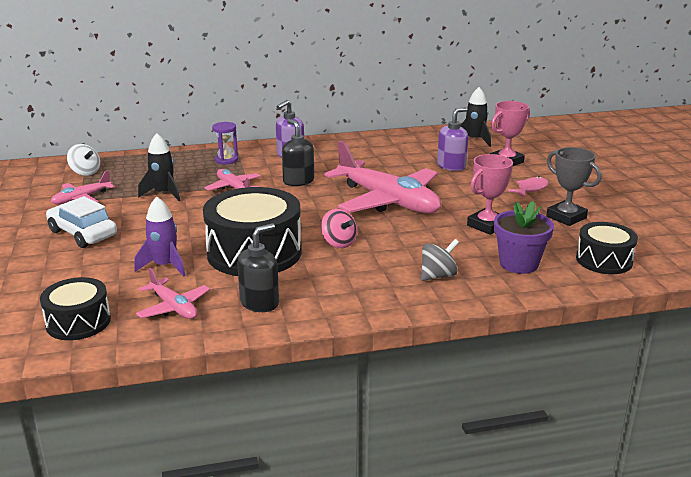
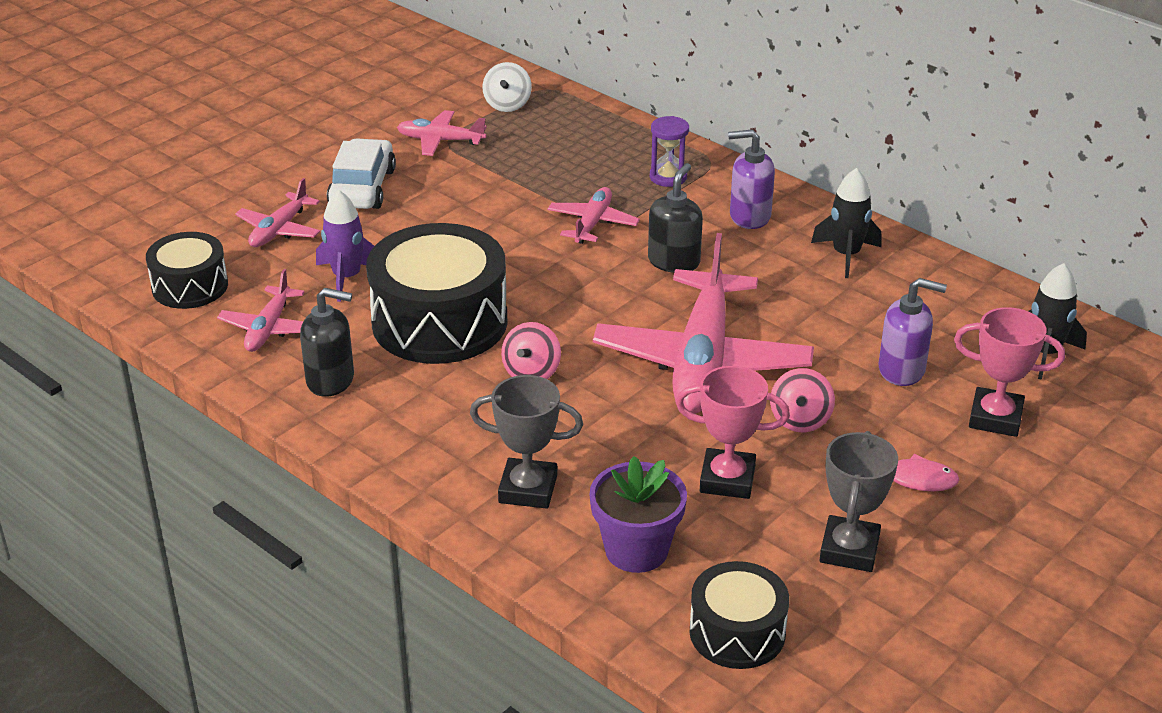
camera: 55 degrees right, 10 degrees up
black rocket [138,133,181,201] -> black rocket moved to [811,168,881,278]
grey spinning top [421,239,459,281] -> grey trophy [470,375,583,509]
none -> pink plane [235,178,320,247]
none -> pink spinning top [770,368,835,432]

